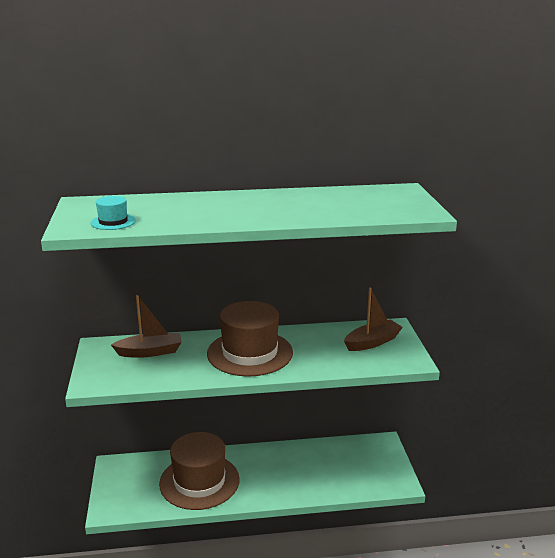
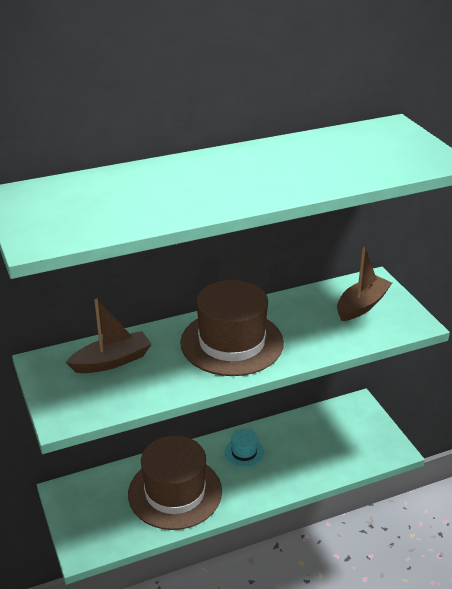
camera: 15 degrees left, 10 degrees up
turquoise hat [91,196,136,230] -> turquoise hat moved to [225,429,264,467]

